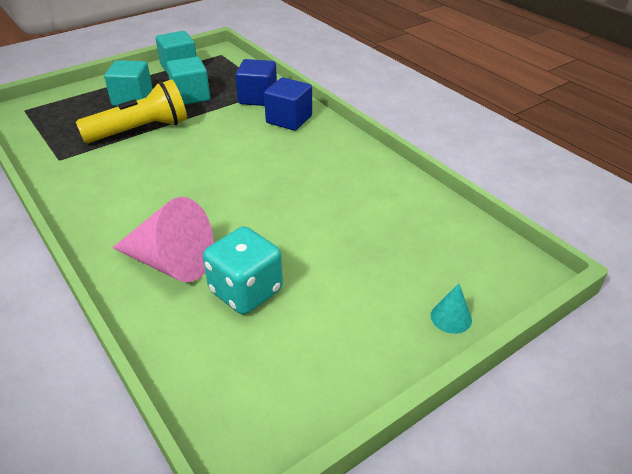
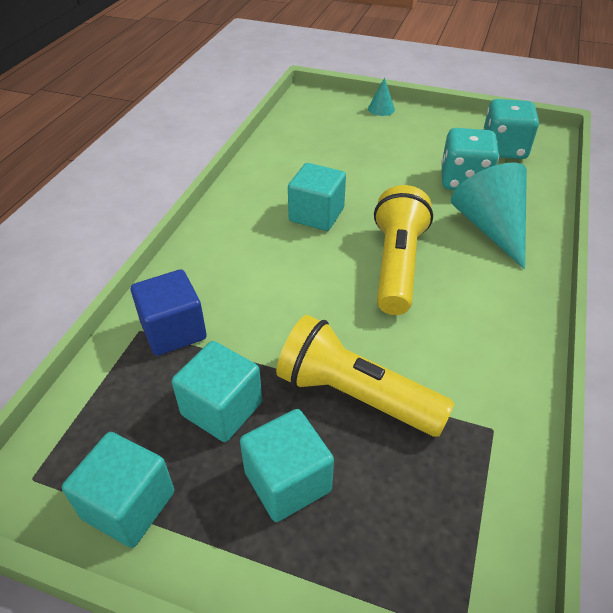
camera: 125 degrees left, 5 degrees up
pink cone [112,197,214,282] -> turquoise cone [451,163,527,269]
blue cube [264,77,312,131] -> none
none -> turquoise cube [288,163,346,231]
none -> yellow flashlight [374,185,433,315]
none -> turquoise dice [483,99,539,159]

